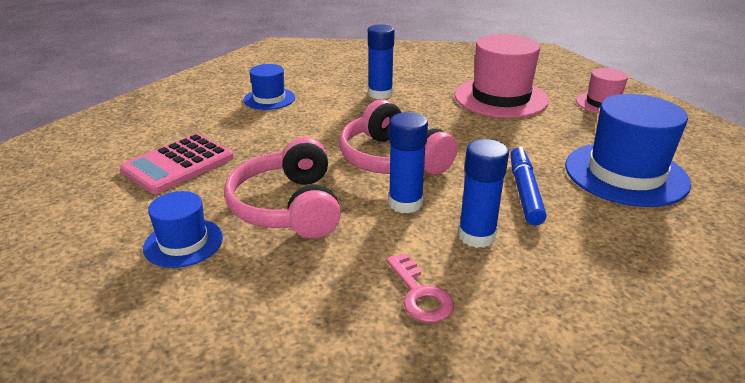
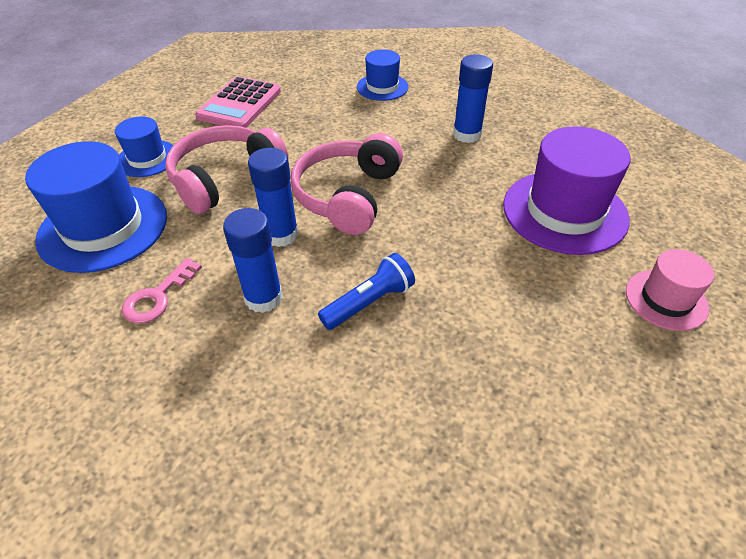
camera: 55 degrees right, 15 degrees up
pink calculator [120,133,234,194] -> pink calculator turned 75 degrees counterclockwise [195,76,281,128]
pink hat [455,34,549,118] -> purple hat [503,126,630,255]
blue marker [510,146,547,225] -> blue flashlight [318,253,415,330]
blue hat [565,94,691,207] -> blue hat moved to [25,141,167,273]

